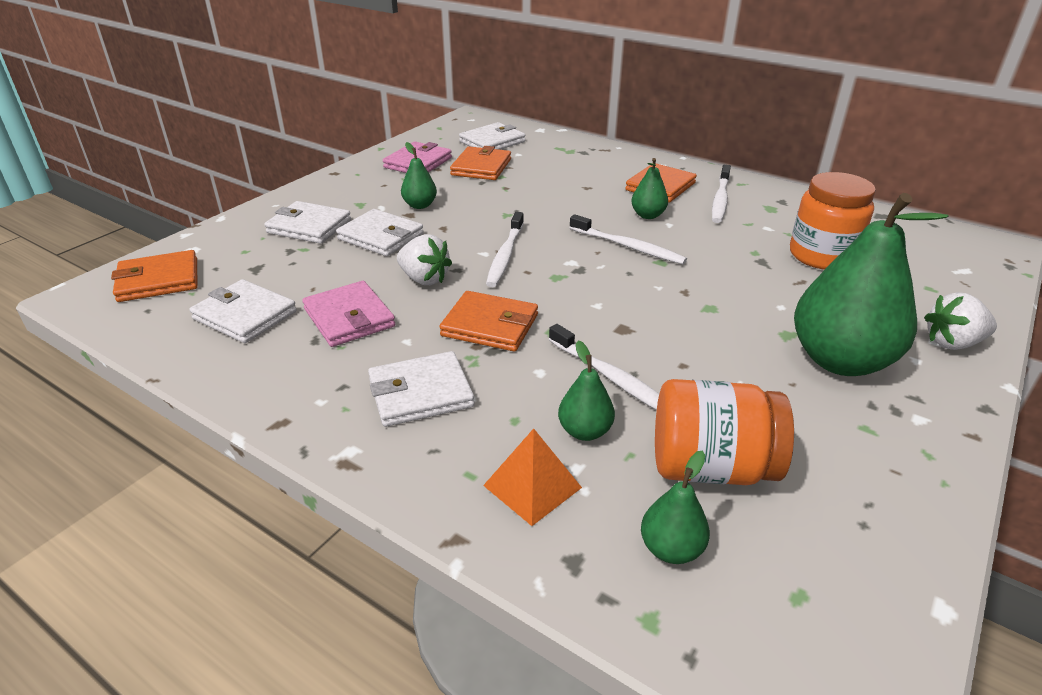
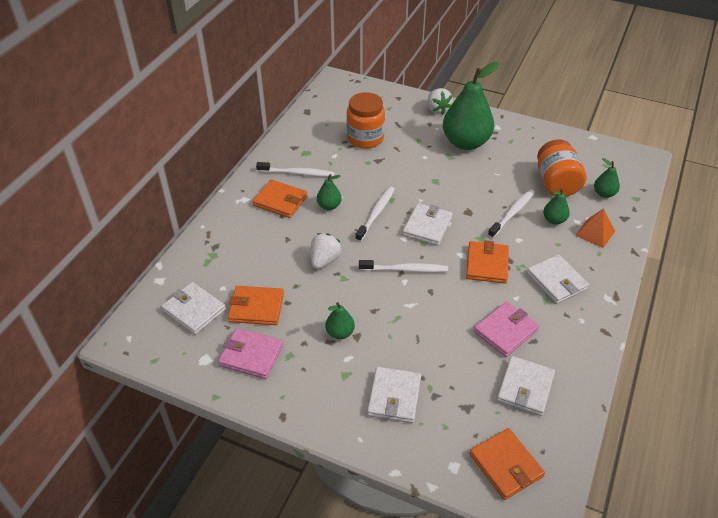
camera: 100 degrees left, 10 degrees up
white wallet [336,209,424,256] -> white wallet moved to [403,203,452,246]
white strawberry [397,234,452,285] -> white strawberry moved to [311,233,342,269]

